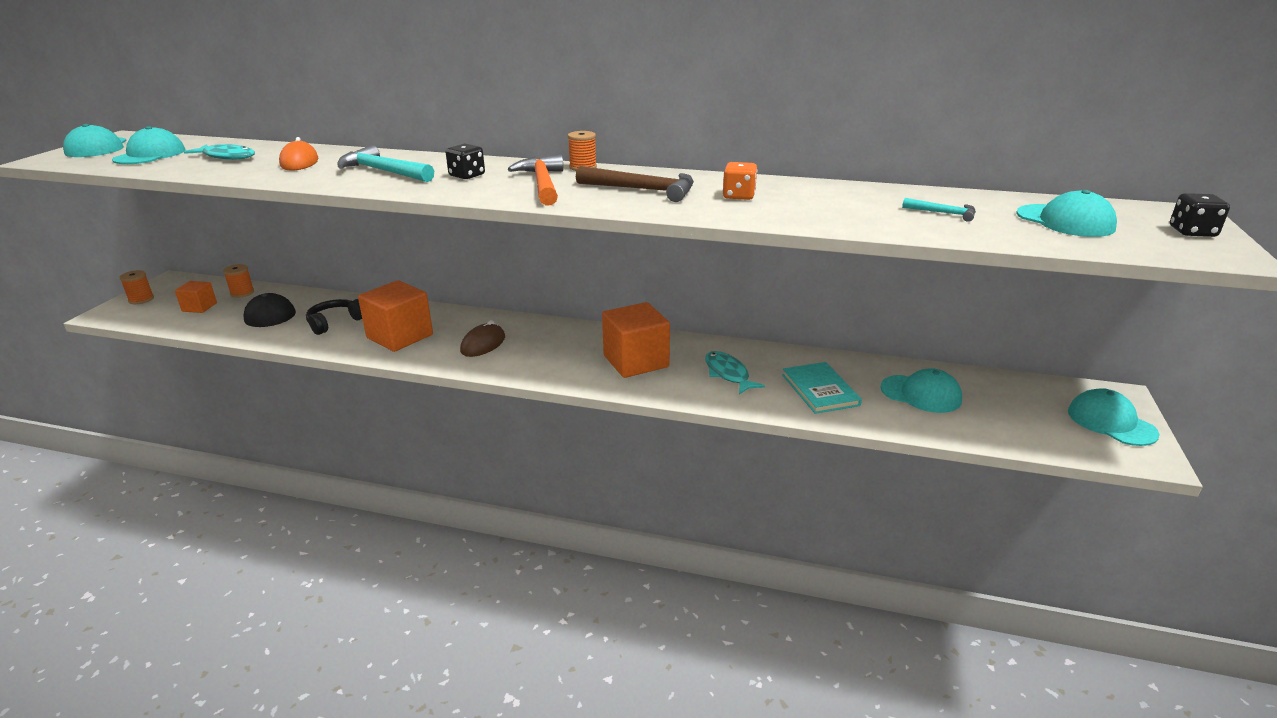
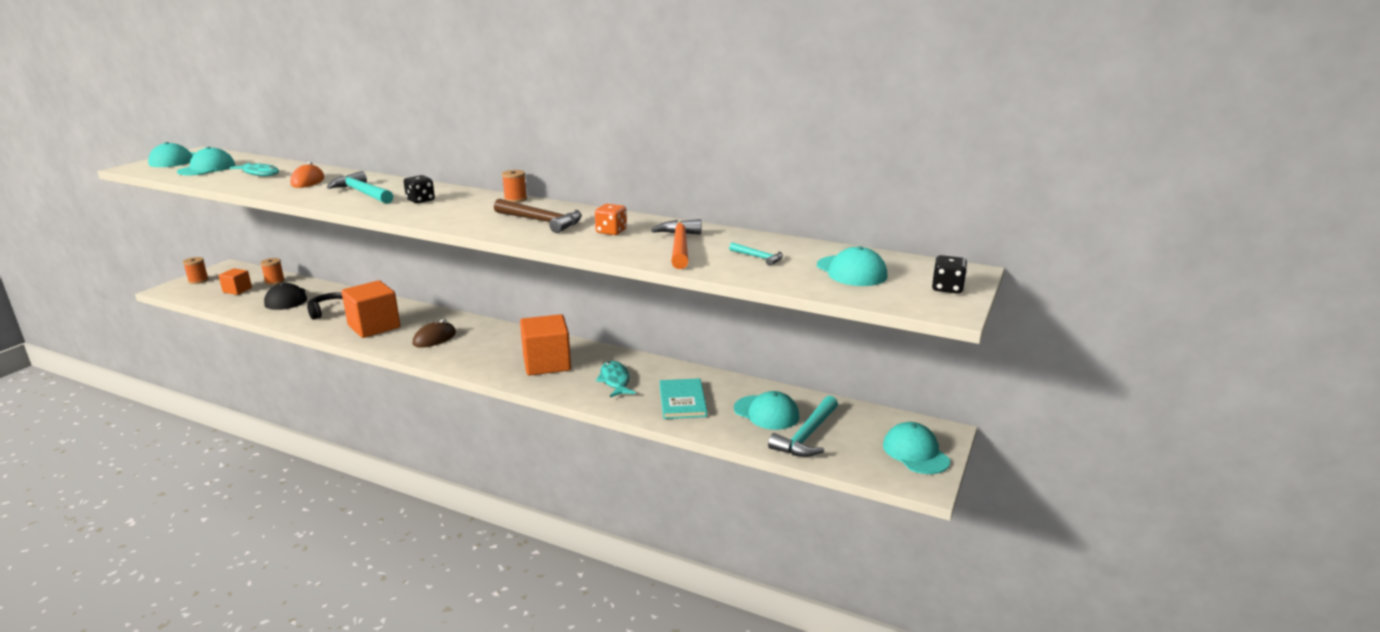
camera: 10 degrees right, 5 degrees down
orange hammer [508,154,563,206] -> orange hammer moved to [651,219,702,269]
none -> turquoise hammer [768,396,838,457]

